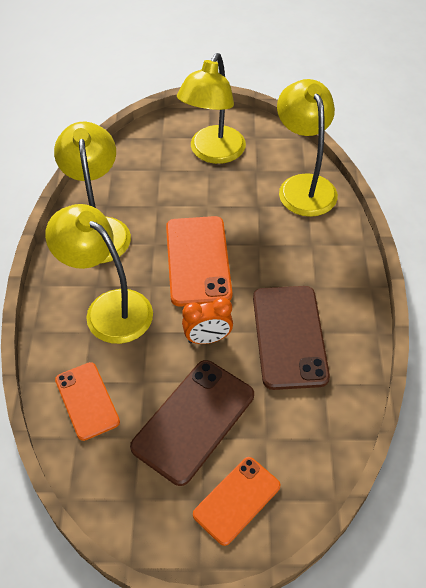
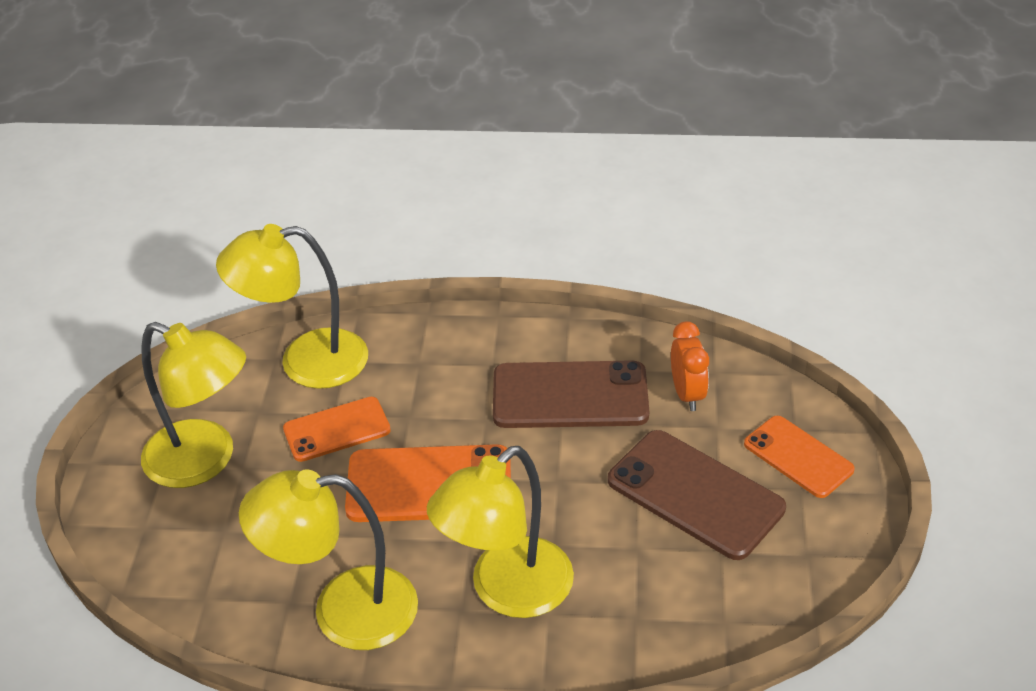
camera: 85 degrees left, 10 degrees down
orange phone [55,362,120,441] -> orange phone moved to [283,397,391,462]
orange clock [182,297,233,344] -> orange clock moved to [671,321,709,411]

